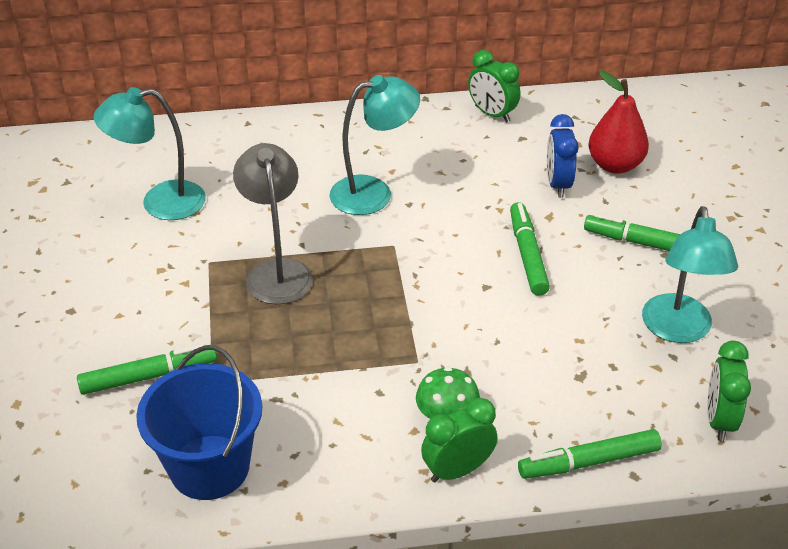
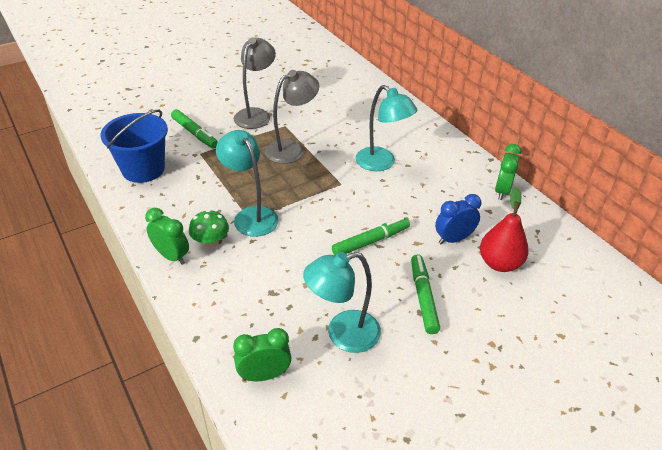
camera: 65 degrees right, 0 degrees up
turquoise lamp [94,87,206,220] -> turquoise lamp moved to [216,130,279,237]
green marker [518,429,662,479] -> none
none -> grey lamp [234,37,276,129]

